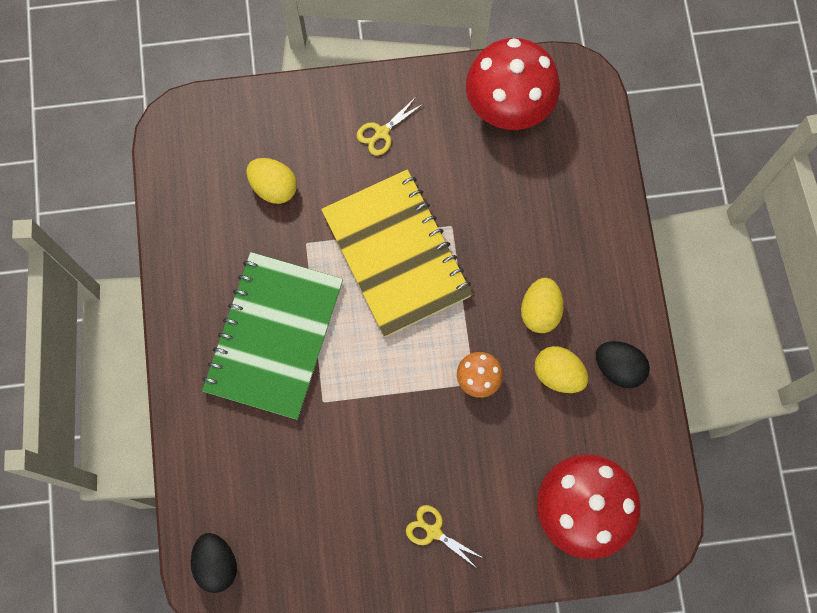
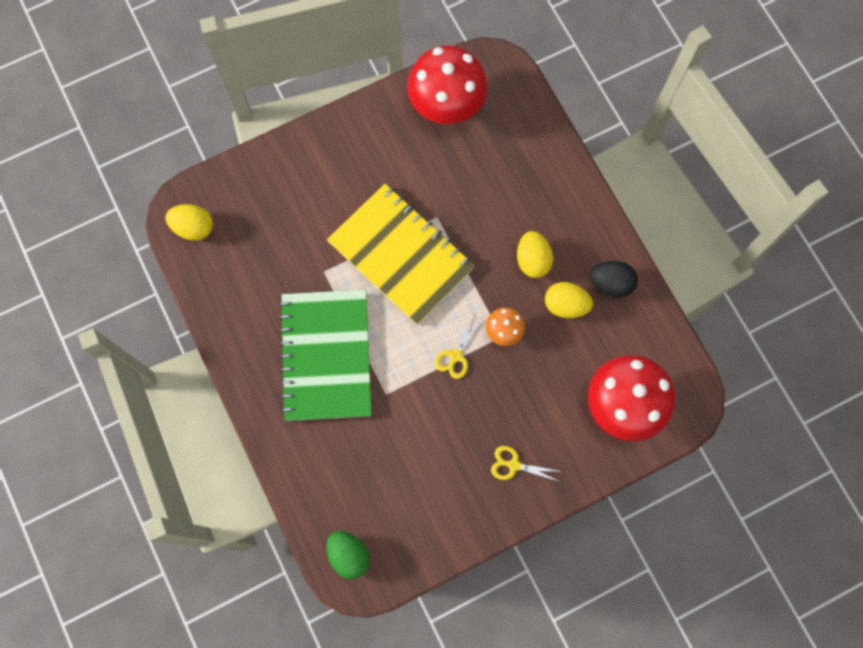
camera: 20 degrees left, 0 degrees up
black egg [191,533,237,593] -> green egg [326,531,370,579]
yellow egg [246,158,297,204] -> yellow egg moved to [165,204,213,241]
yellow scissors [357,97,423,155] -> yellow scissors moved to [435,315,481,379]

